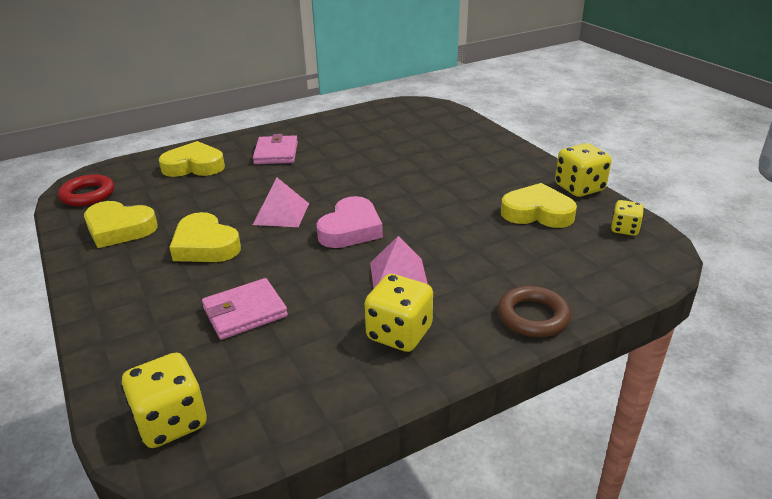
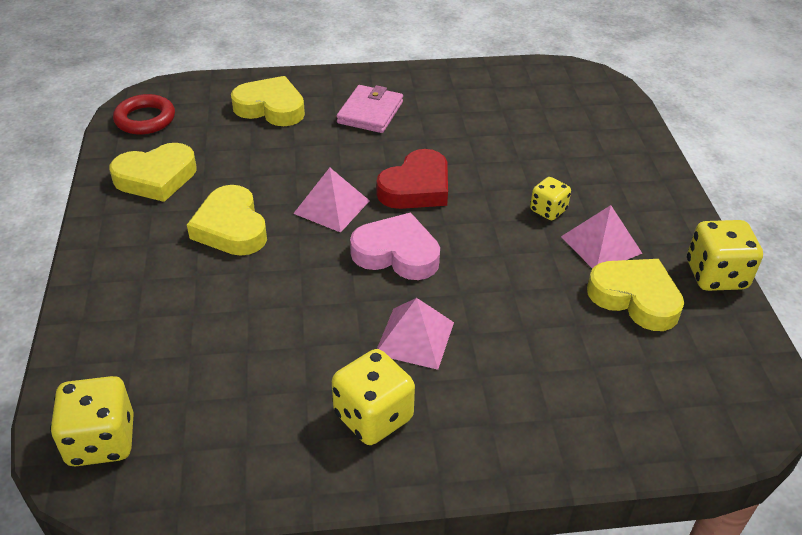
camera: 20 degrees right, 10 degrees up
yellow heart [84,201,158,248] -> yellow heart turned 60 degrees counterclockwise [109,143,197,202]
pink wallet [202,278,288,340] -> none
pink heart [316,196,383,248] -> pink heart turned 120 degrees counterclockwise [350,213,440,280]
brown ring [498,286,571,337] -> none
yellow dice [611,200,644,236] -> yellow dice moved to [530,177,571,220]
none -> red heart [377,149,448,209]
none -> pink pyramid [561,205,643,269]

